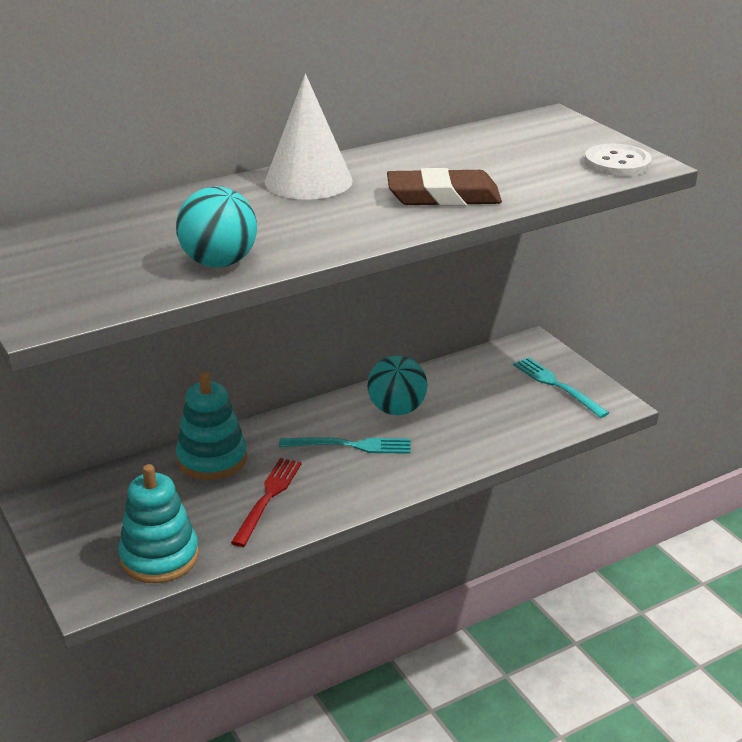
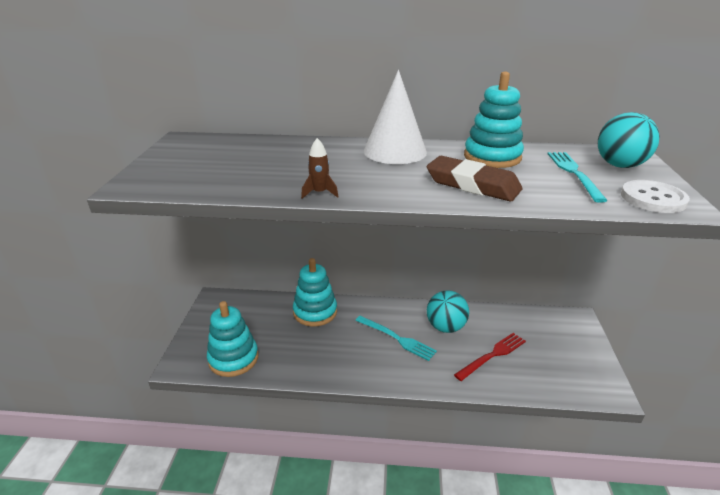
camera: 35 degrees right, 0 degrees up
turquoise ball [176,186,257,267] -> turquoise ball moved to [598,112,660,168]
red fork [231,458,302,547] -> red fork moved to [454,333,526,381]
turquoise fork [513,357,609,418] -> turquoise fork moved to [548,152,608,203]
none -> brown rocket [301,138,338,199]
none -> turquoise stacking toy [464,72,524,168]

